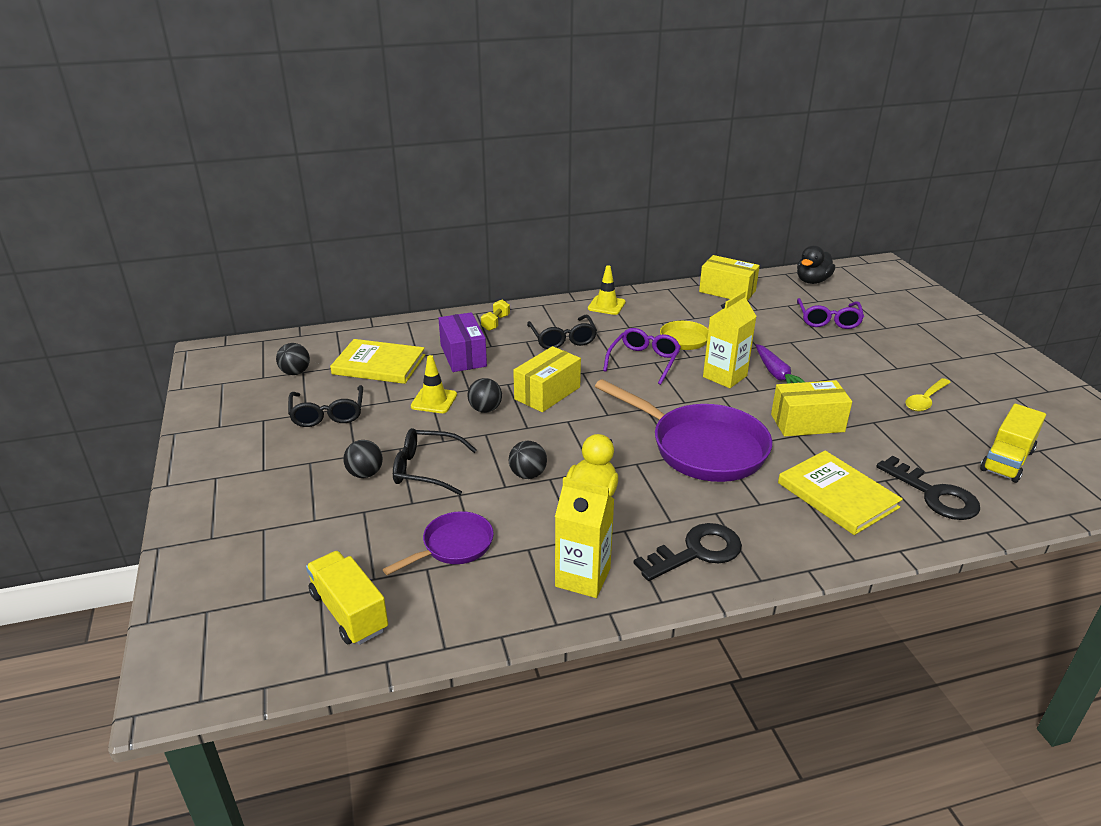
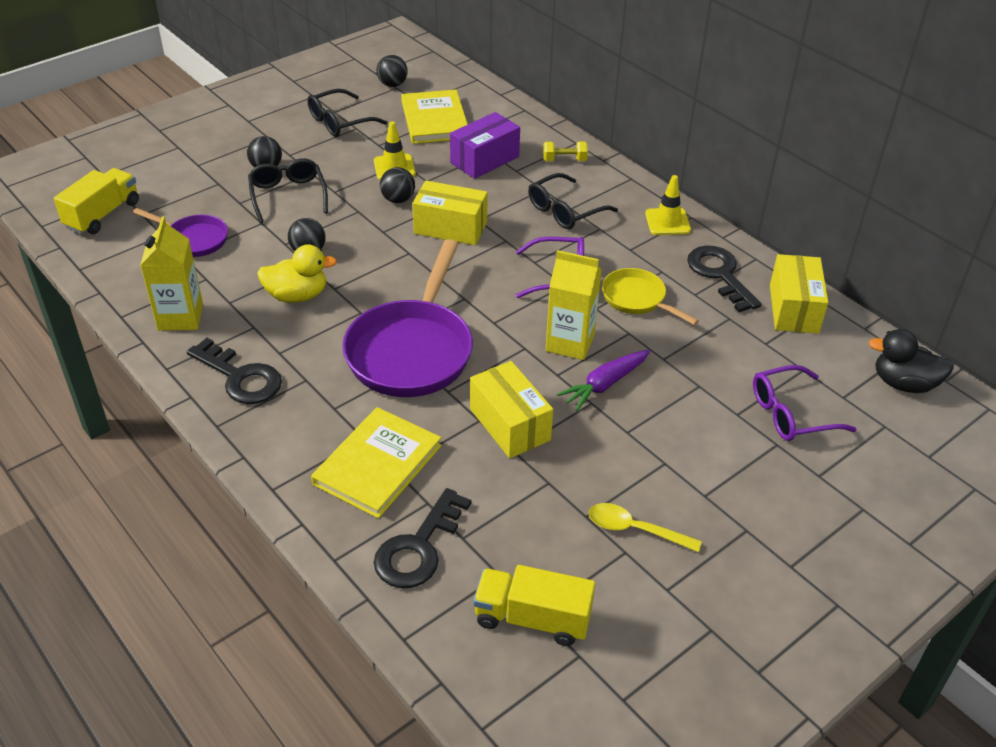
camera: 65 degrees right, 10 degrees up
none -> black key [687,246,761,312]

